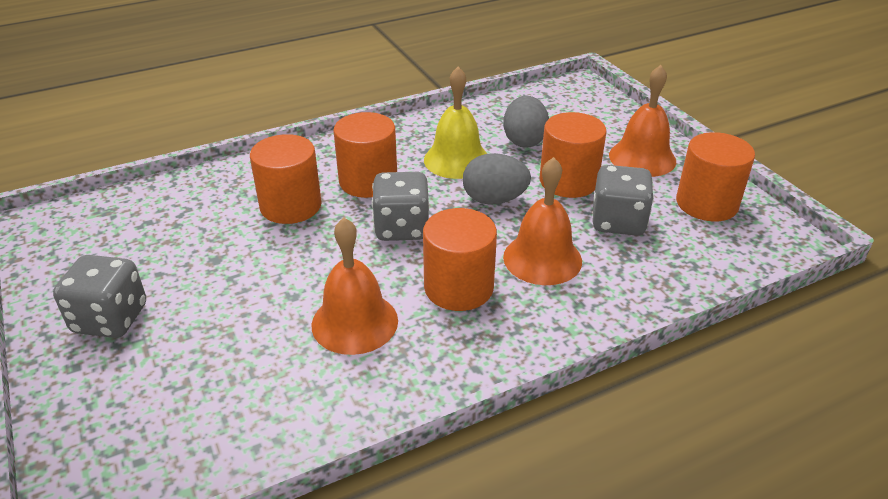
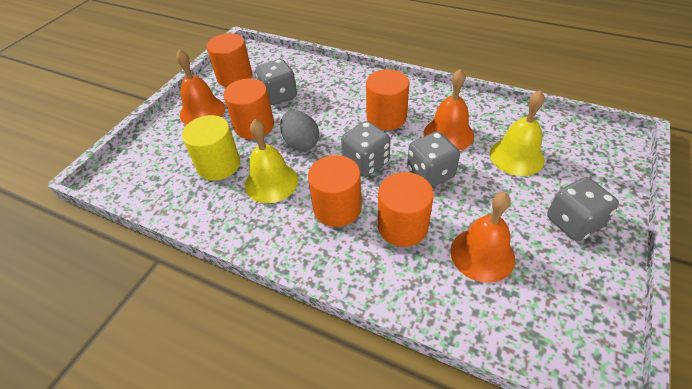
camera: 125 degrees left, 10 degrees up
grey egg [503,96,549,148] -> yellow cylinder [182,115,240,181]
orange bell [503,157,582,285] -> orange bell moved to [451,192,515,283]
none -> grey dice [407,132,460,187]
none -> yellow bell [490,90,545,176]

